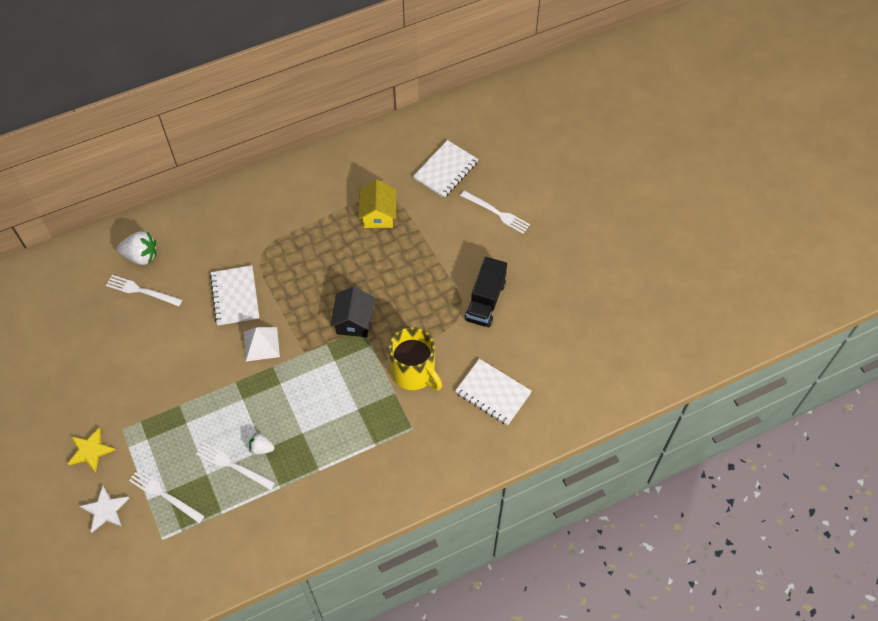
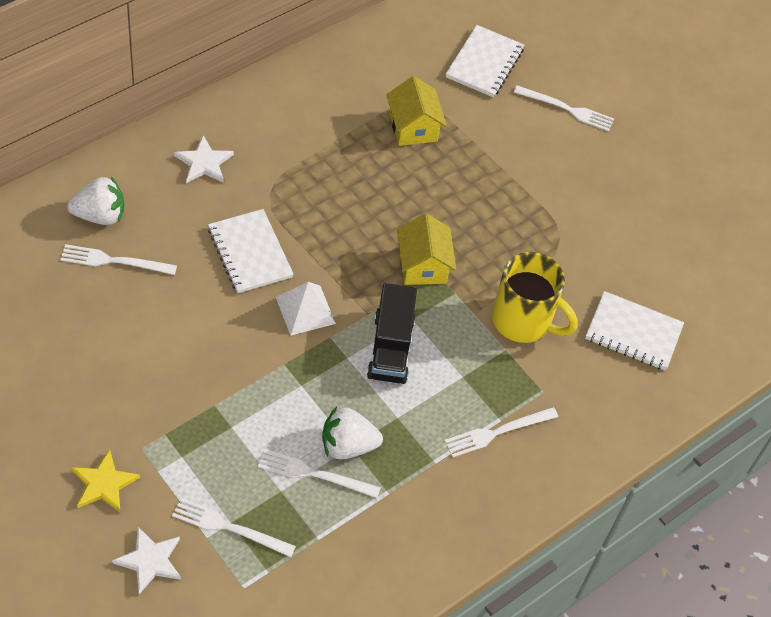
camera: 20 degrees left, 5 degrees down
white strawberry [249,433,275,455] -> white strawberry [322,406,383,459], size x1.70
black house [330,287,375,337] -> yellow house [397,214,456,285]
black truck [465,257,507,327] -> black truck moved to [367,283,417,384]
none -> white star [174,135,234,183]
none -> white fork [444,407,558,458]

